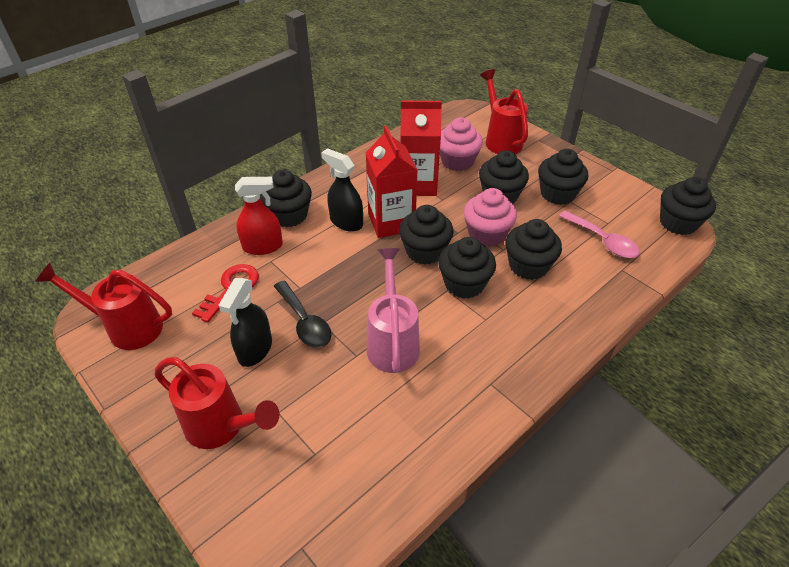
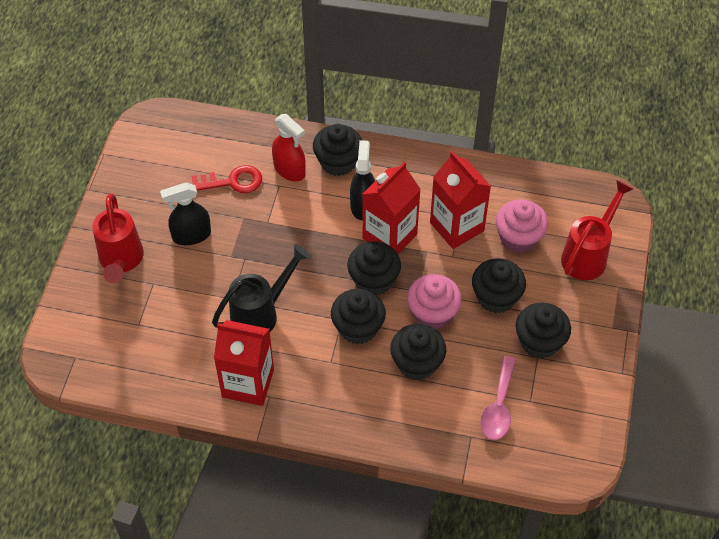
camera: 55 degrees right, 10 degrees up
red watering can [35,263,172,350] -> none
black spoon [274,281,331,348] -> none
pink watering can [367,248,420,373] -> black watering can [212,244,311,332]
black cupcake [660,177,716,235] -> none
none -> red carton [214,320,274,406]

